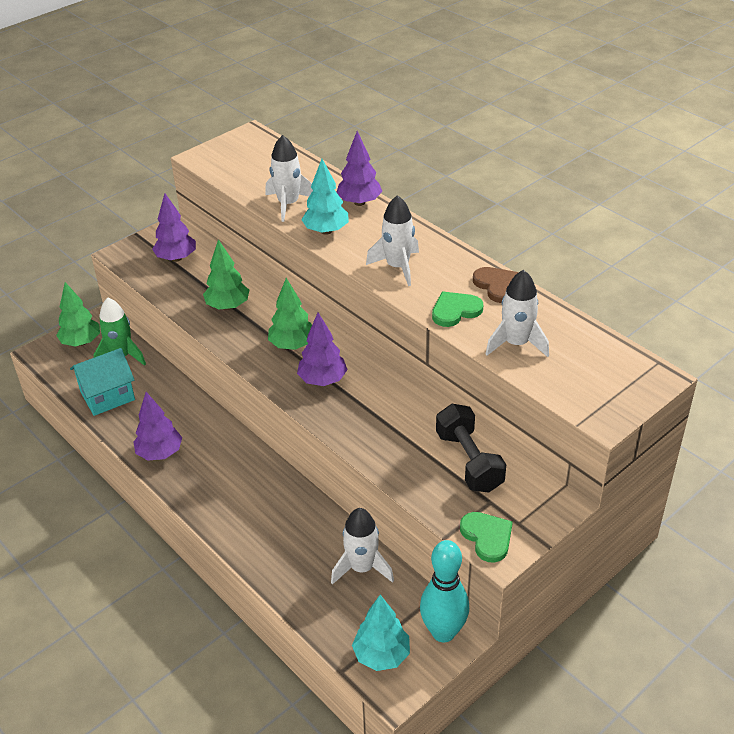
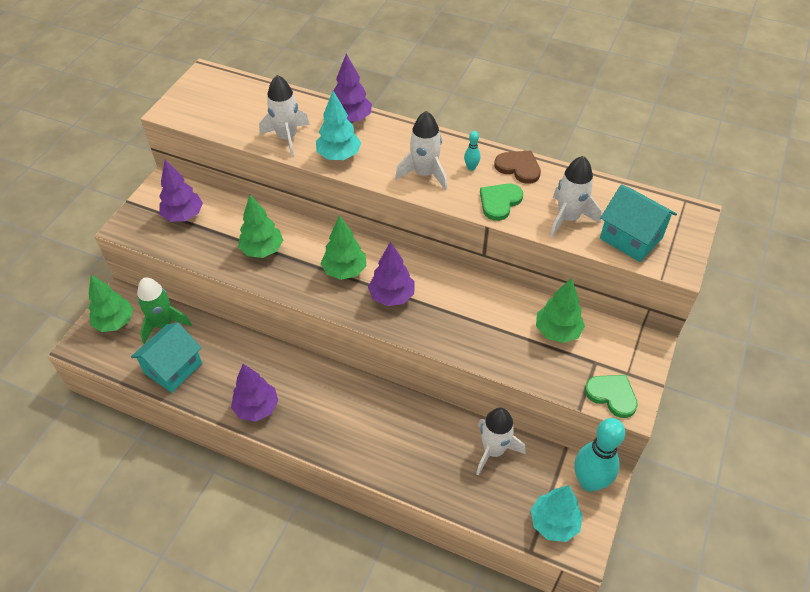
camera: 25 degrees left, 10 degrees up
black dumbbell [436,404,506,492] -> green tree [536,278,585,343]
none -> turquoise bowling pin [464,131,480,171]
none -> turquoise house [600,184,677,262]

